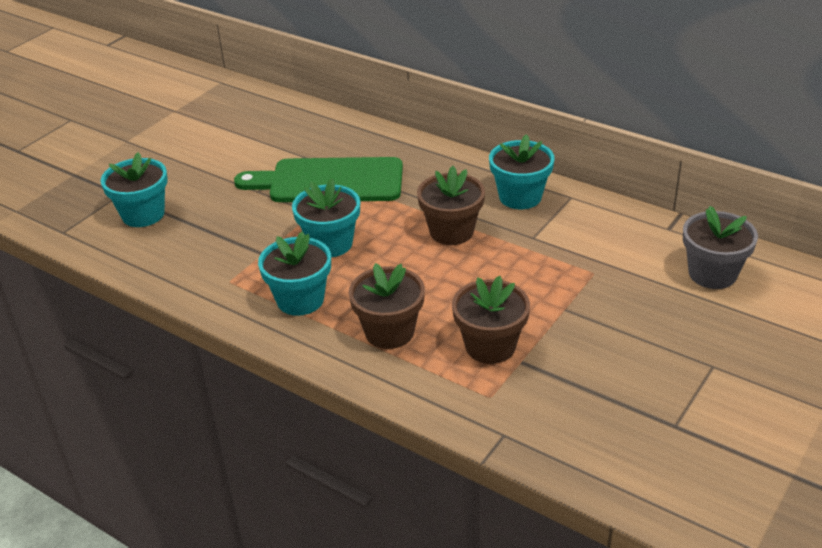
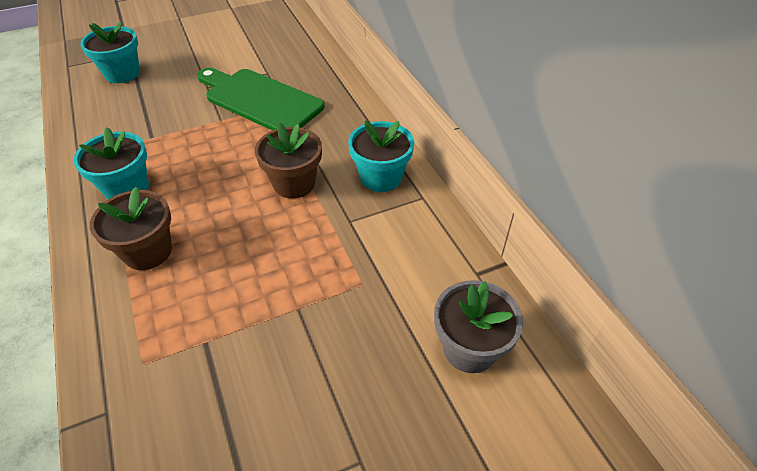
camera: 30 degrees right, 10 degrees up
turquoise flower pot [292,178,360,257] -> none
brown flower pot [452,276,530,364] -> none

